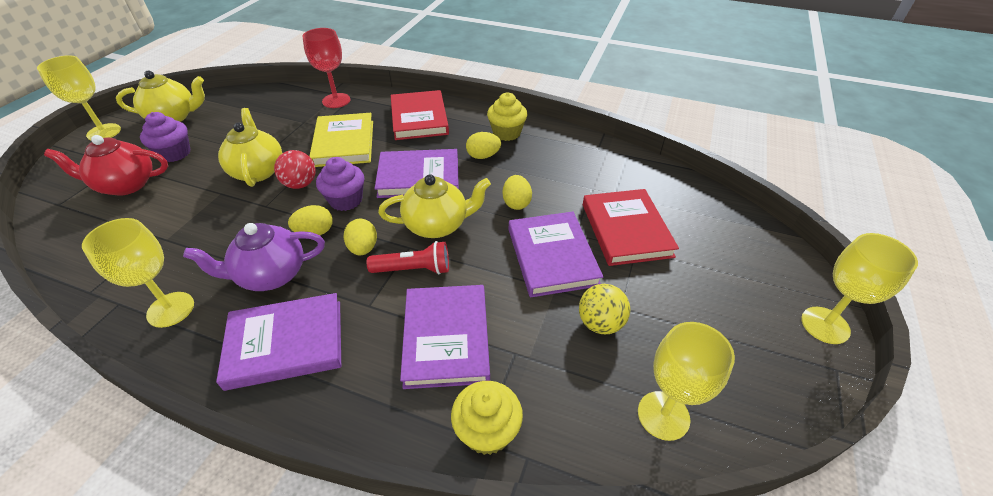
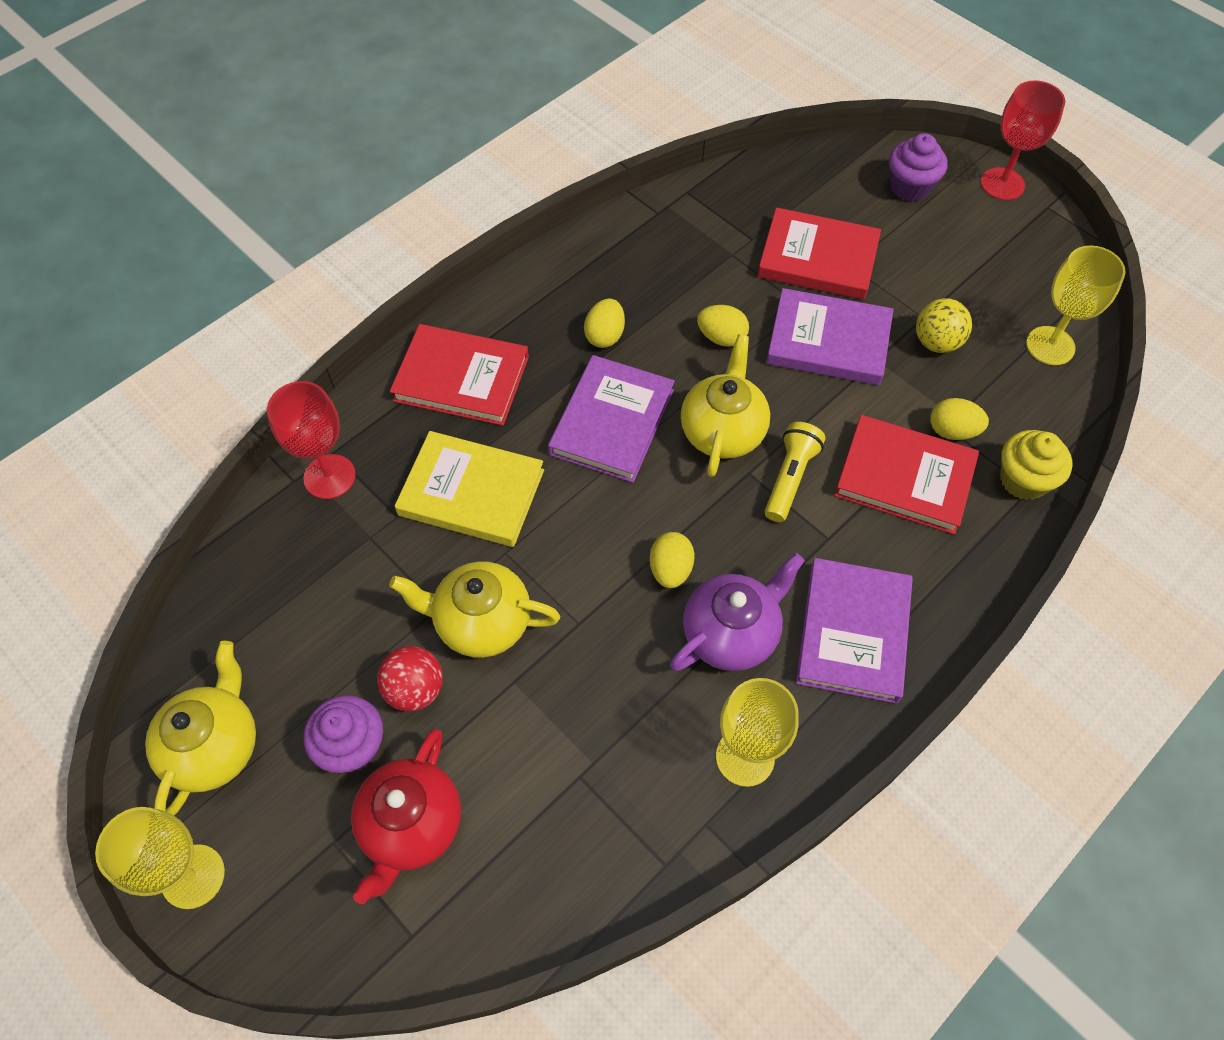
camera: 65 degrees left, 15 degrees up
purple teapot [183,223,325,291] -> purple teapot turned 135 degrees counterclockwise [670,553,805,671]
red ball [274,150,316,189] -> red ball moved to [377,646,443,711]
purple cupcake [316,157,364,211] -> purple cupcake moved to [889,133,947,201]
yellow egg [344,219,377,255] -> yellow egg moved to [930,398,989,440]
red flashlight [367,241,449,274] -> yellow flashlight [765,422,826,522]
purple book [400,285,490,389] -> red book [834,415,979,534]
yellow cupcake [487,92,527,141] -> none
yellow goblet [801,233,918,344] -> red goblet [981,80,1065,200]

